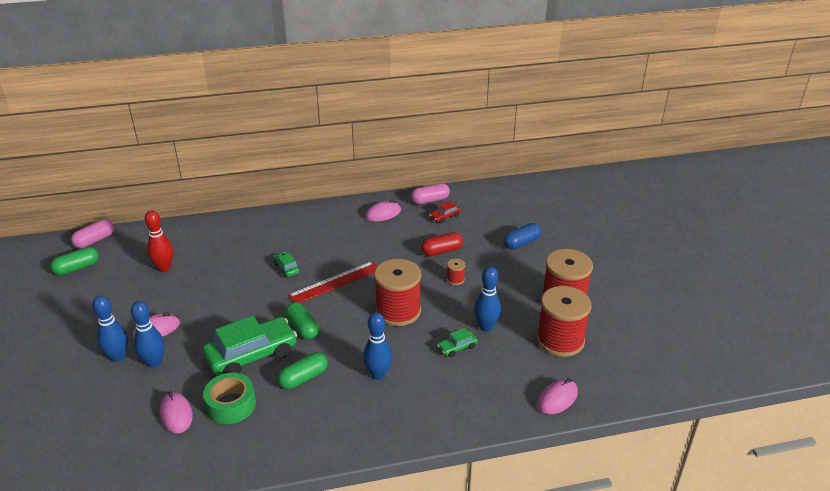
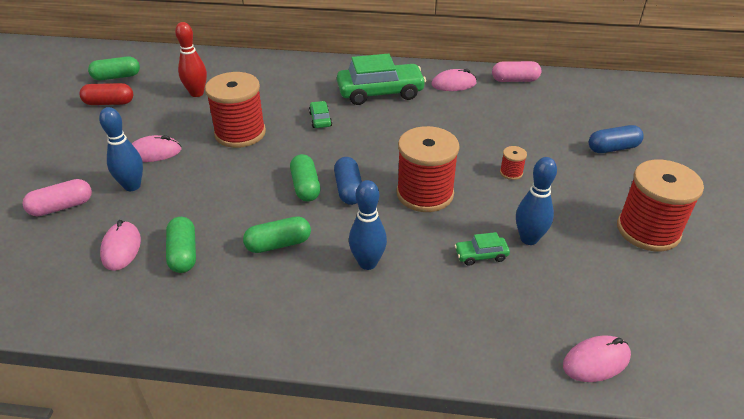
camera: 20 degrees right, 5 degrees up
pink capsule [71,219,114,248] -> pink capsule moved to [22,179,92,216]
blue bowling pin [92,296,128,362] -> none
green car [203,316,297,375] -> green car moved to [337,54,426,105]
green tape [203,372,256,424] -> green capsule [166,217,196,273]
red ruler [288,261,377,303] -> none
red capsule [421,232,463,256] -> red capsule moved to [79,83,133,105]
red car [429,201,461,224] -> none
red spool [537,286,591,357] -> red spool moved to [205,72,266,148]
none -> blue capsule [334,157,362,205]

